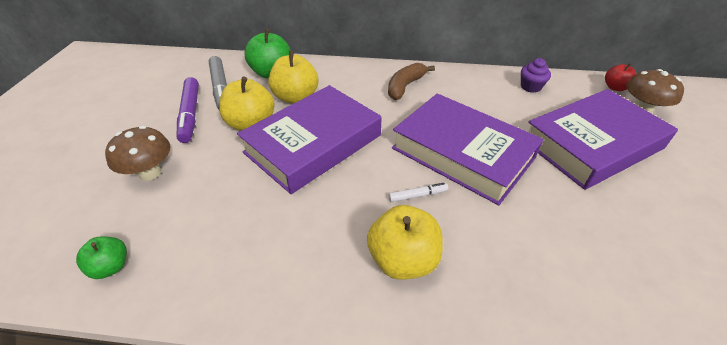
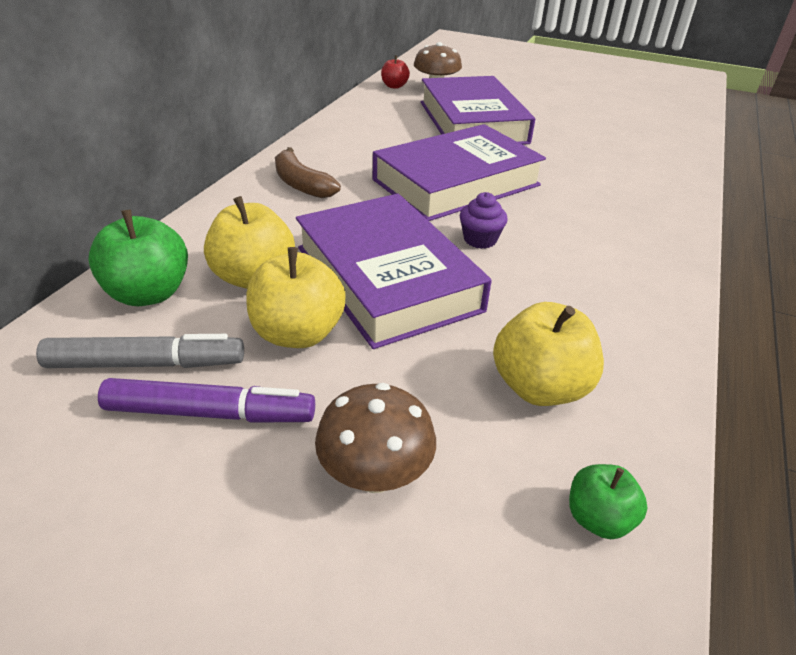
camera: 75 degrees left, 5 degrees down
yellow apple [367,205,443,280] -> yellow apple moved to [493,302,604,406]
white marker [388,183,448,202] -> none
purple cupcake [521,58,551,93] -> purple cupcake moved to [460,192,508,249]

